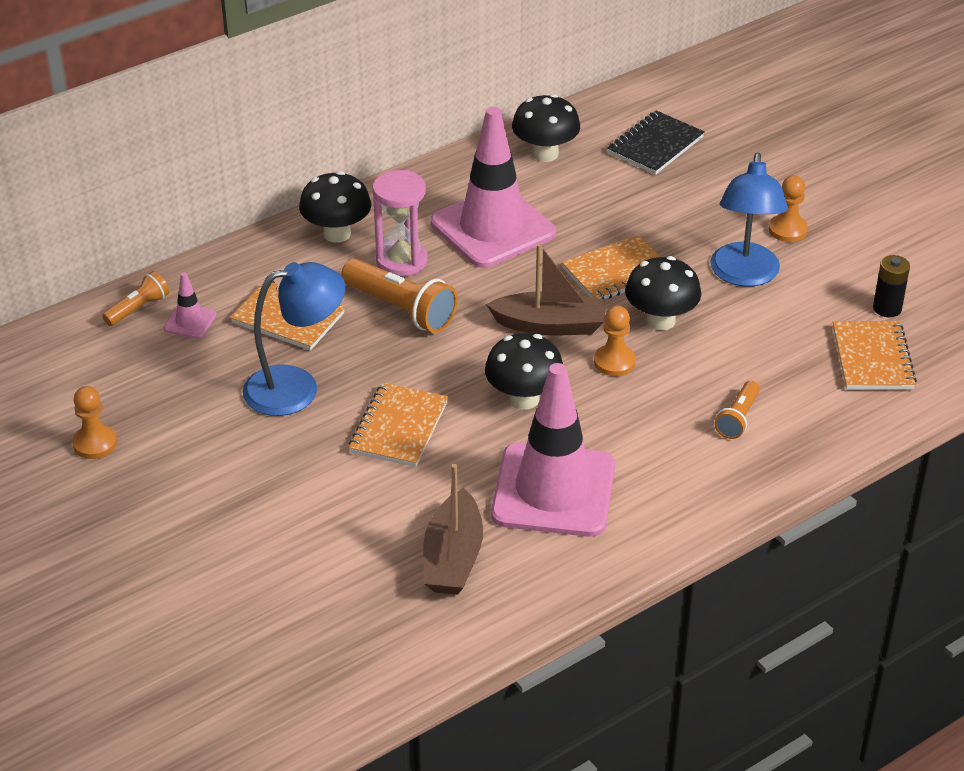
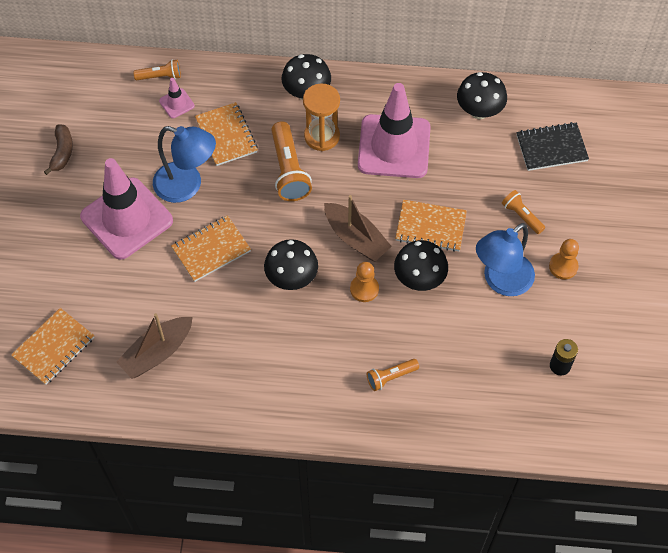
camera: 40 degrees right, 20 degrees up
orange pawn [72,386,117,459] -> brown banana [44,124,73,175]
pink hourglass [372,170,428,277] -> orange hourglass [303,83,340,151]
pink traffic cone [491,363,615,537] -> pink traffic cone moved to [80,158,173,260]
orange notebook [833,321,917,389] -> orange notebook moved to [11,308,94,385]
none -> orange flashlight [502,190,545,234]

